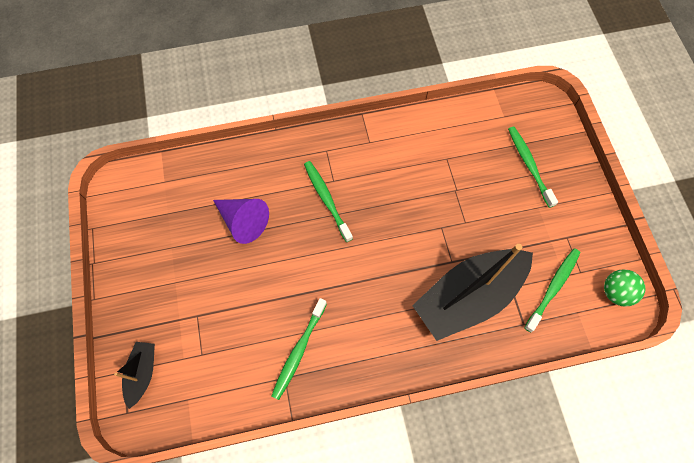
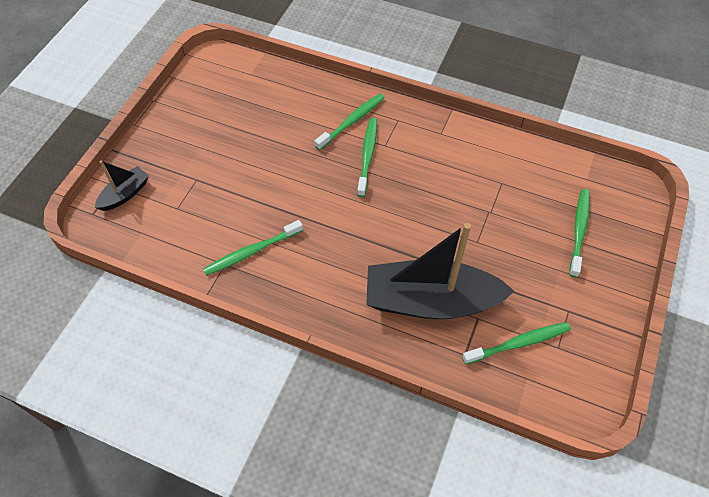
camera: 35 degrees right, 10 degrees down
purple cone [213,199,269,244] -> none
green ball [604,269,645,307] -> none
none -> green toothbrush [315,93,385,150]

